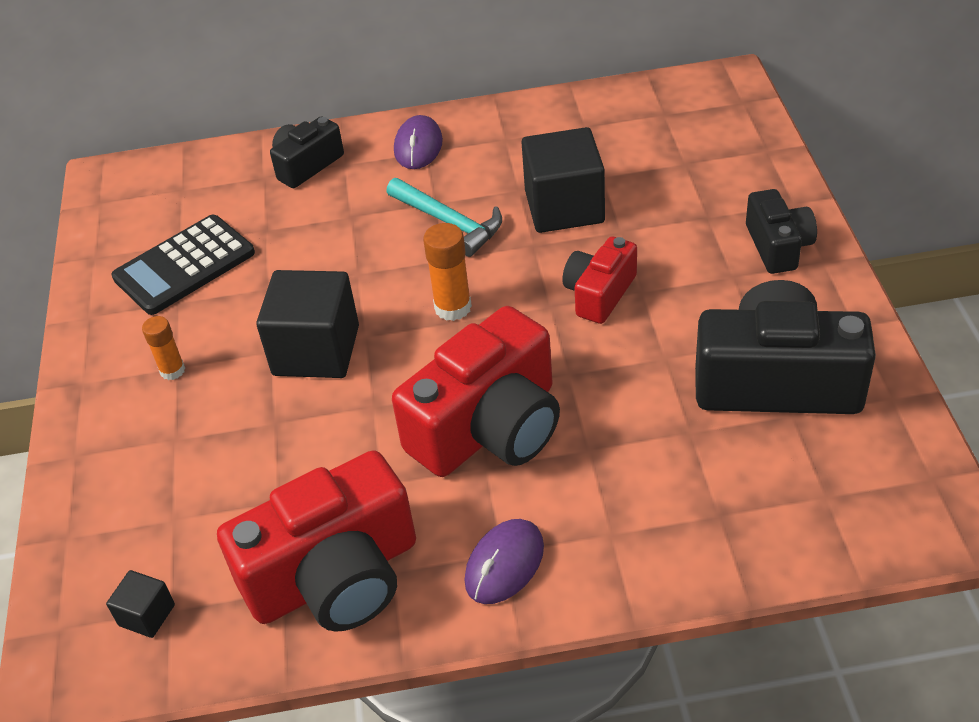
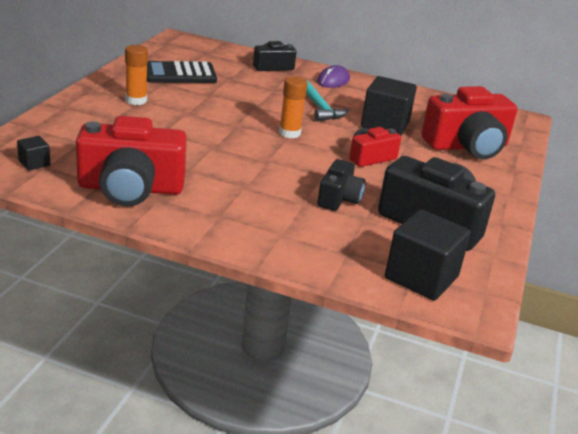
camera: 20 degrees right, 15 degrees down
orange glue stick [142,316,185,380] -> orange glue stick [125,45,148,105], size x1.50
black cube [256,270,359,378] -> black cube moved to [385,209,471,301]
red camera [392,306,560,477] -> red camera moved to [421,86,517,160]
purple mouse [465,519,544,604] -> none
black camera [746,189,817,274] -> black camera moved to [317,159,366,211]

